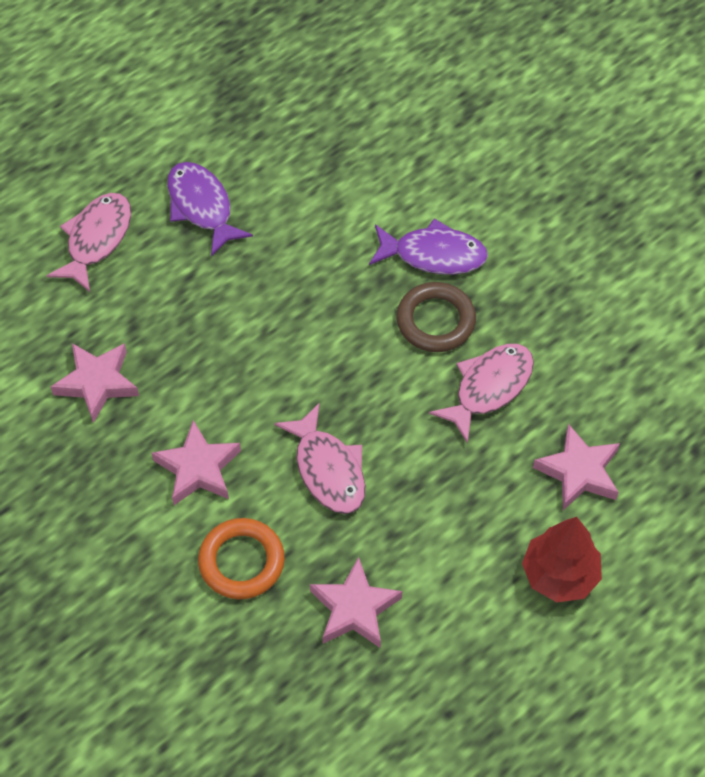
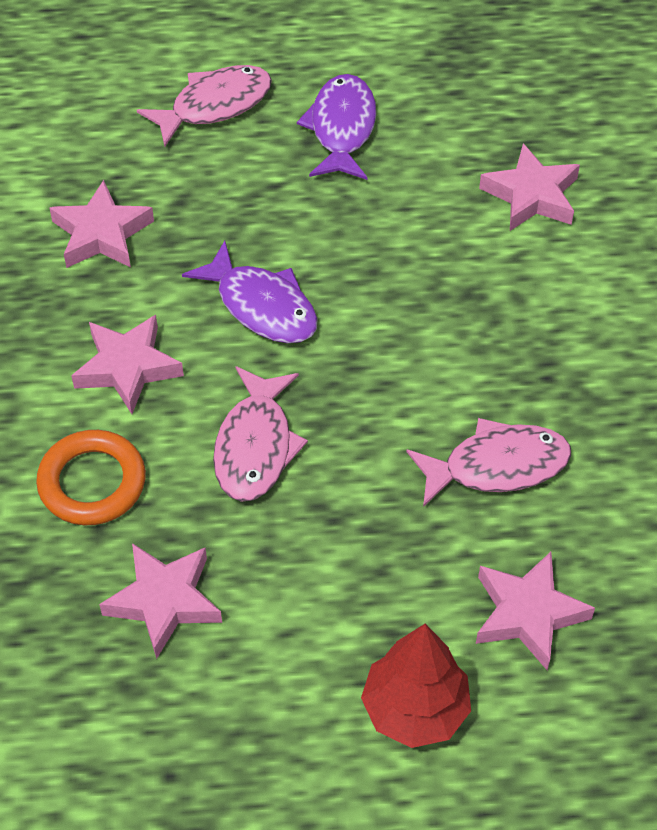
camera: 35 degrees right, 5 degrees down
purple fish [369,218,488,275] -> purple fish moved to [182,241,317,343]
brown ring [396,282,476,352] -> none
none -> pink star [479,143,580,231]

